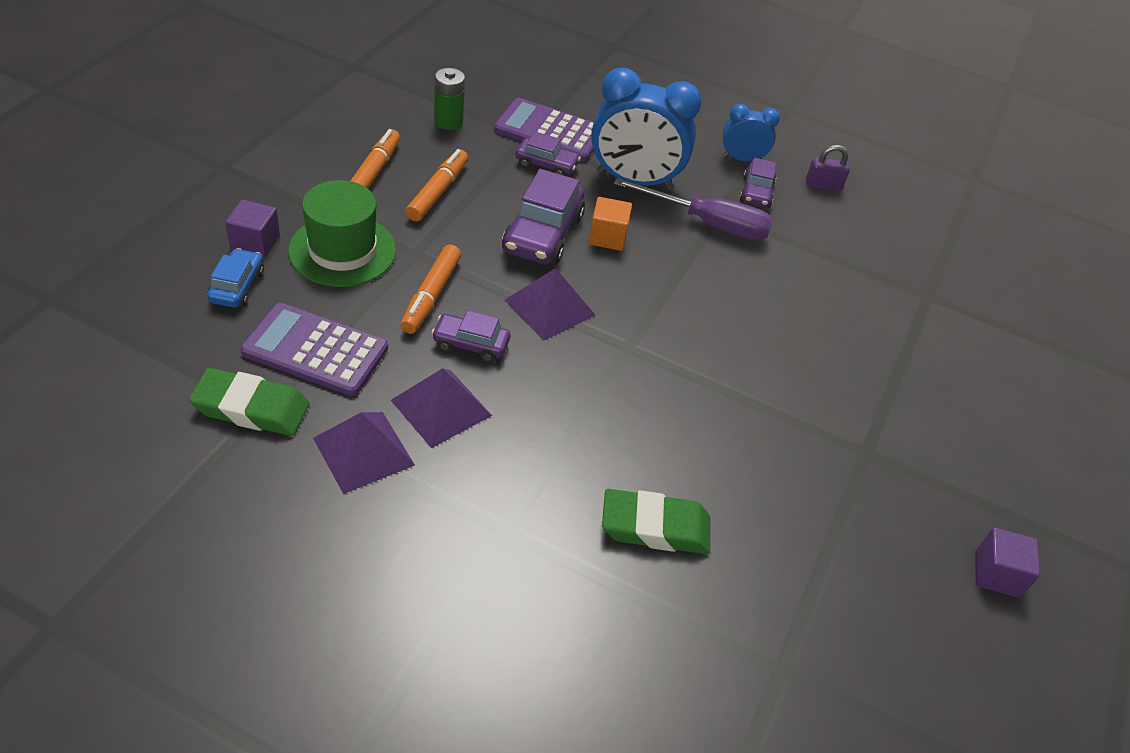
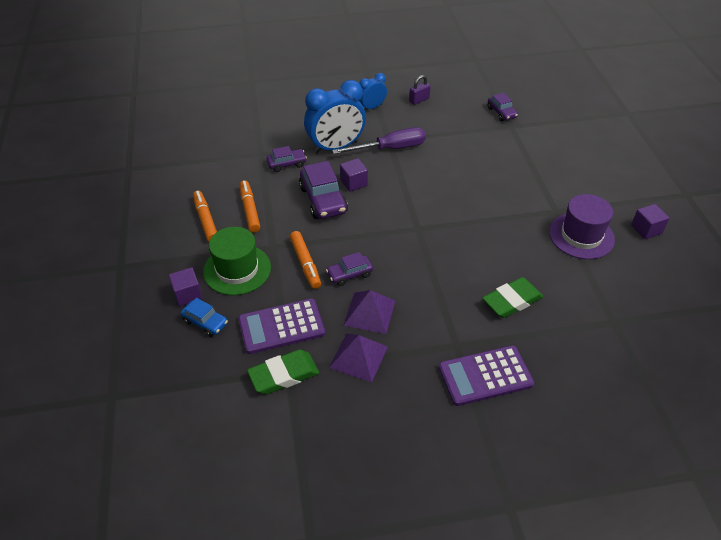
camera: 30 degrees left, 0 degrees up
blue car [207,248,264,308] -> blue car turned 150 degrees clockwise [181,298,228,337]
green battery [434,68,465,130] -> none
purple calculator [494,98,594,162] -> purple calculator moved to [439,345,534,406]
purple pyramid [505,268,596,341] -> none
orange cube [588,197,632,251] -> purple cube [340,158,368,192]
purple car [740,158,776,208] -> purple car moved to [488,93,518,121]
none -> purple hat [549,194,615,259]

